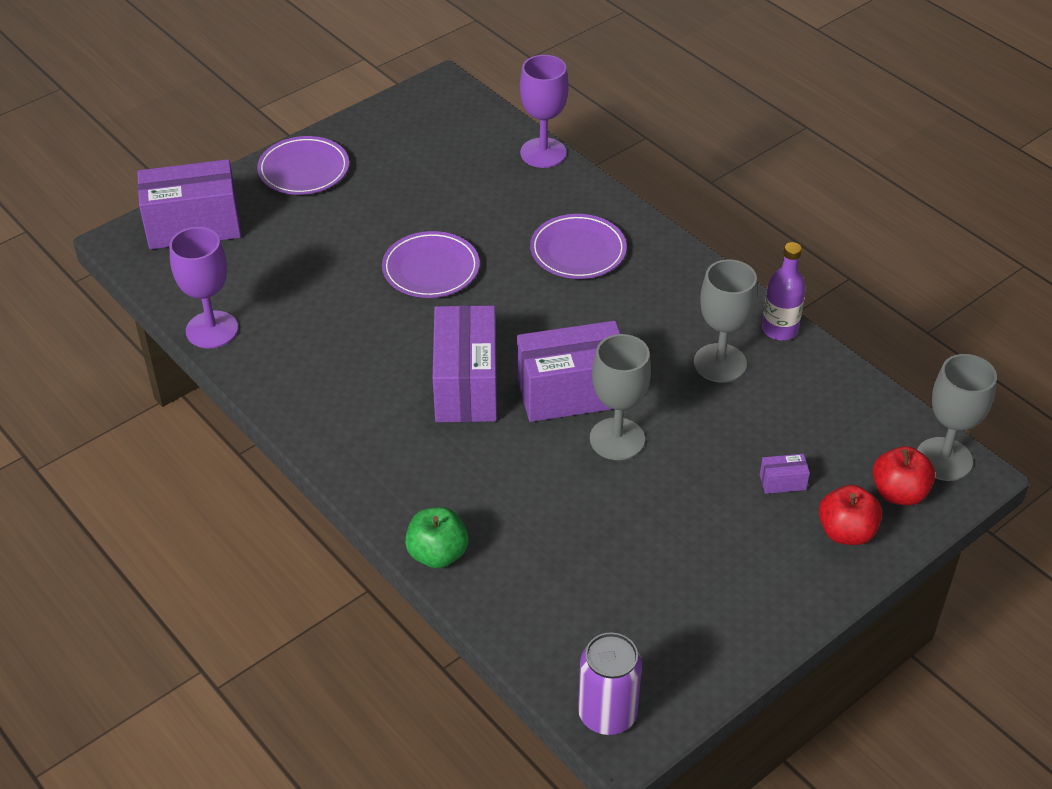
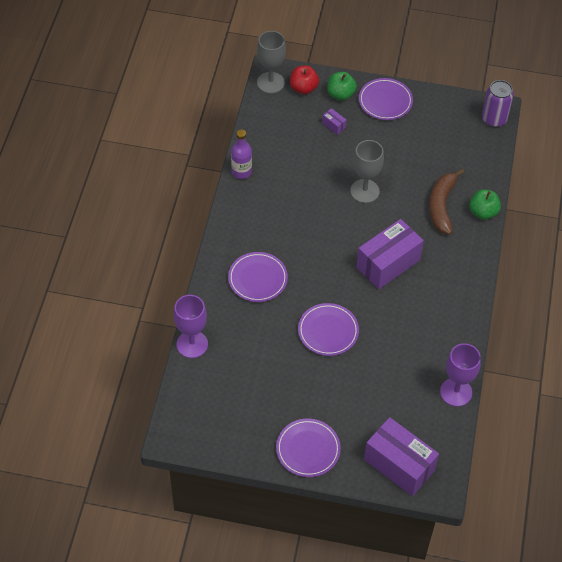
camera: 130 degrees left, 10 degrees up
purple box [517,321,620,422] -> none
grey goblet [694,260,757,383] -> none
red apple [819,485,882,545] -> green apple [327,72,357,101]
none -> purple plate [359,78,413,120]
none -> brown banana [429,169,465,235]

